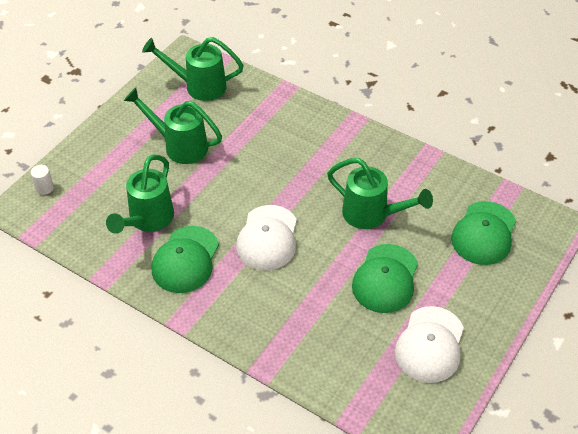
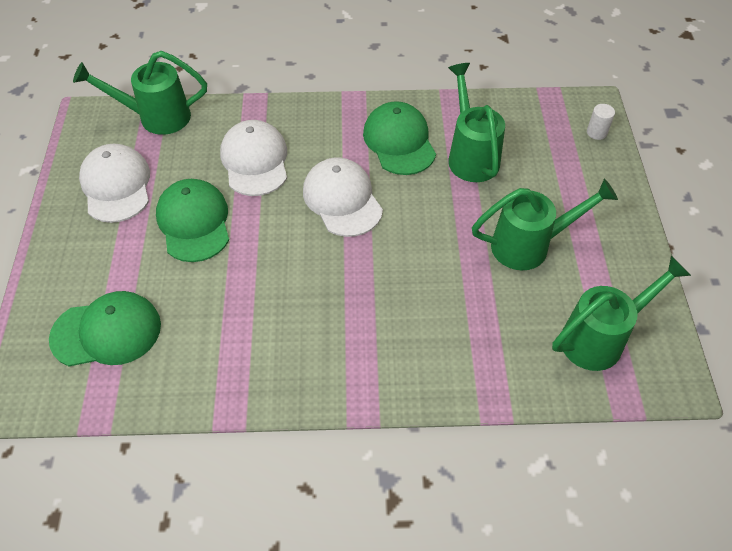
camera: 145 degrees right, 5 degrees up
green watering can [327,158,433,229] -> green watering can moved to [73,51,207,135]
green cap [451,201,516,265] -> green cap turned 90 degrees clockwise [49,291,161,366]
none -> white cap [220,120,287,196]

